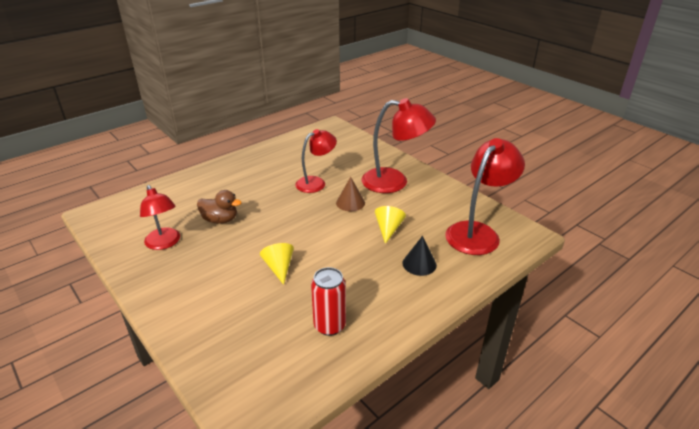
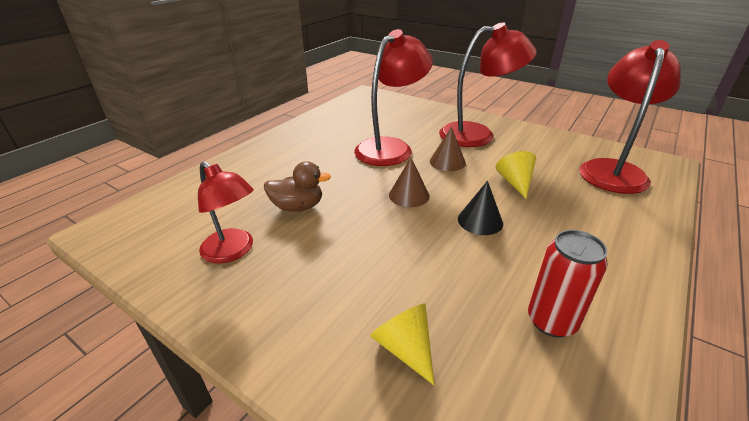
camera: 15 degrees left, 0 degrees up
yellow cone [260,243,294,285] -> yellow cone moved to [370,304,434,385]
red lamp [295,129,337,193] -> red lamp [354,29,433,166], size x1.54
black cone [403,236,437,276] -> black cone moved to [458,181,503,235]
none -> brown cone [389,158,430,207]

